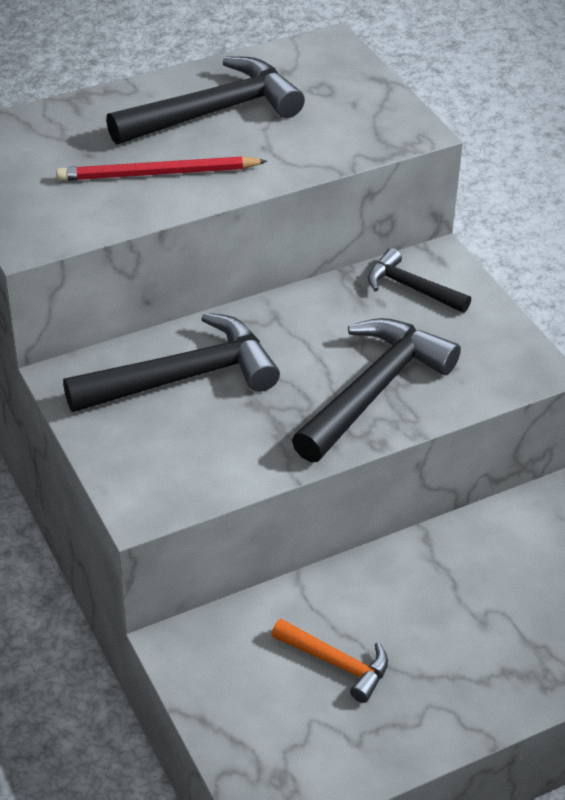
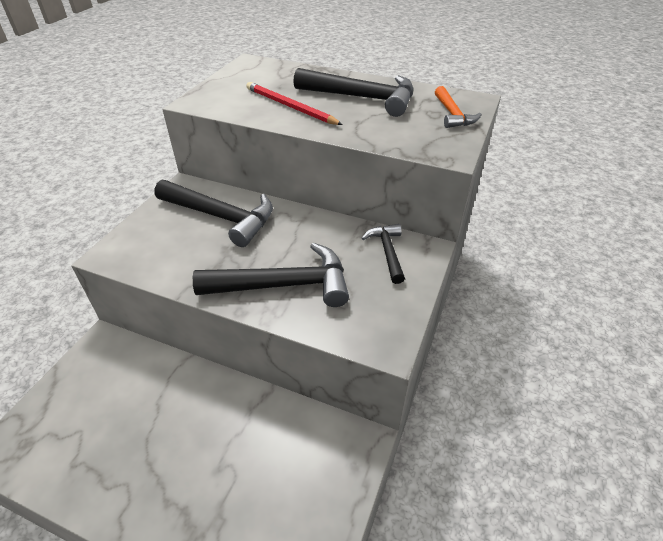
camera: 50 degrees right, 0 degrees up
orange hammer [271,619,388,703] -> orange hammer moved to [435,86,482,128]

